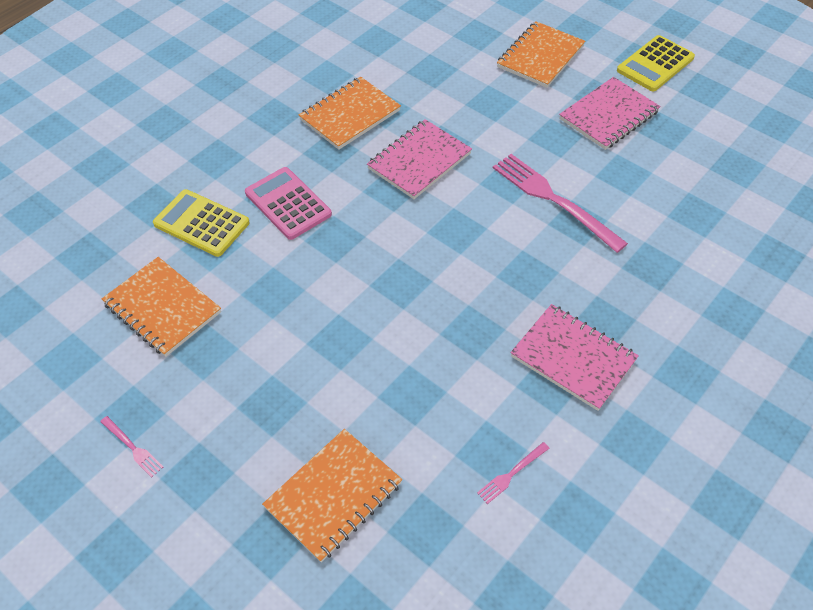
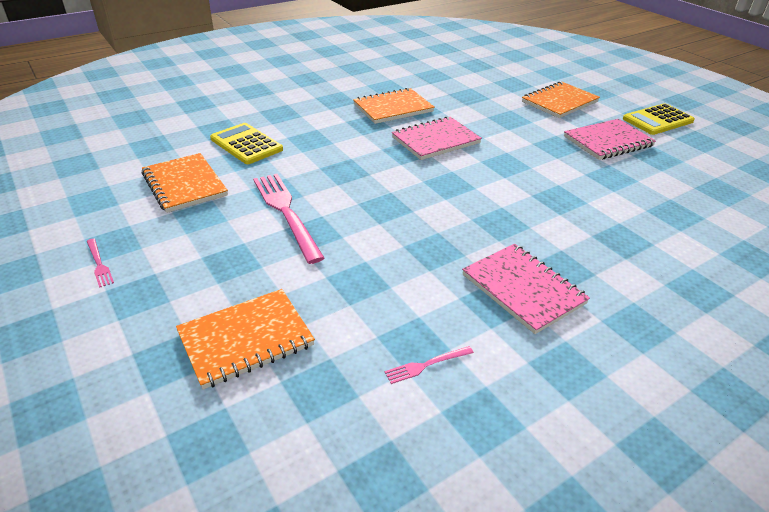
camera: 15 degrees right, 15 degrees down
pink calculator [245,167,332,240] -> none
pink fork [493,154,628,253] -> pink fork moved to [253,174,325,264]

